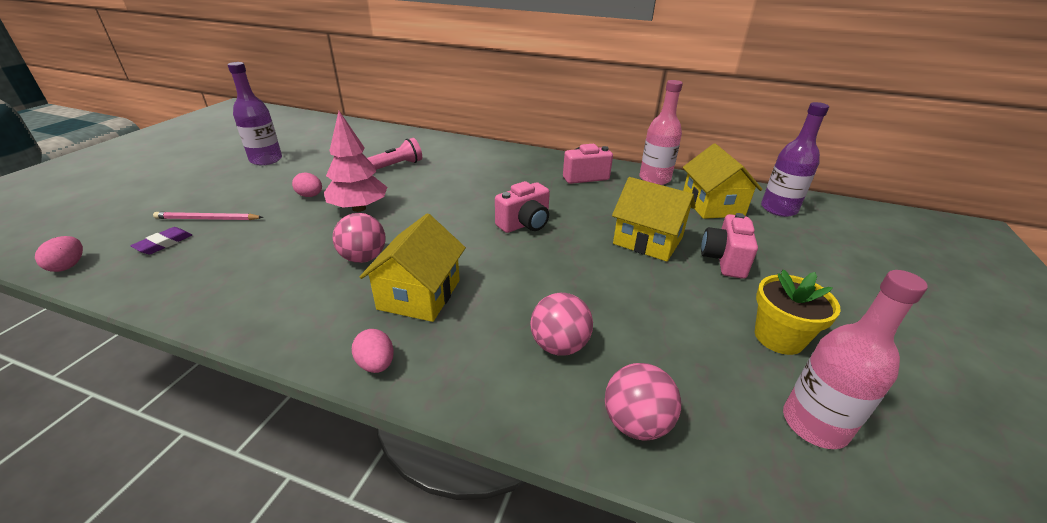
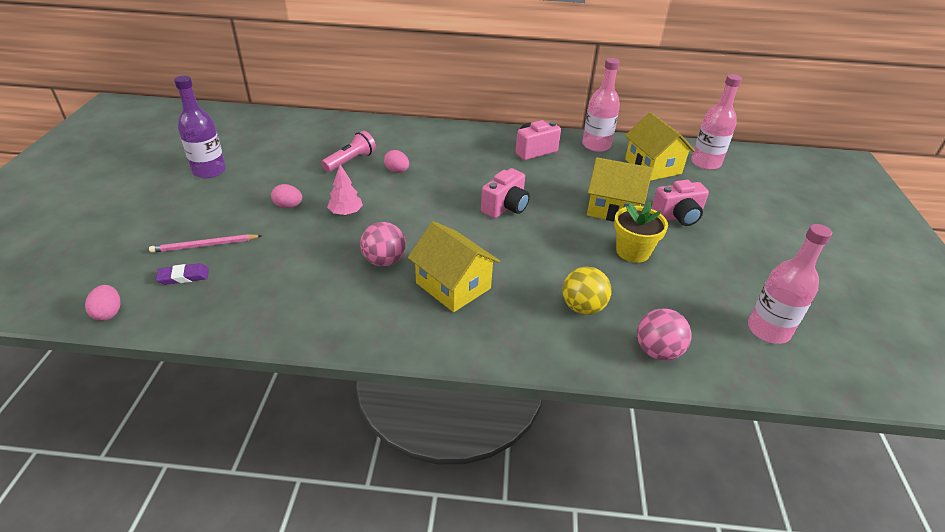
camera: 15 degrees left, 5 degrees up
purple eraser [130,227,192,254] -> purple eraser turned 60 degrees clockwise [156,263,209,285]
pink tree [324,111,387,212] -> pink tree [327,165,363,215], size x0.60
pink egg [352,329,394,373] -> pink egg moved to [384,150,409,173]
yellow house [360,213,466,322] -> yellow house turned 45 degrees counterclockwise [408,221,500,312]
pink ball [530,293,593,355] -> yellow ball [562,267,611,315]
pink camera [701,213,758,279] -> pink camera turned 105 degrees counterclockwise [651,180,709,226]
yellow flower pot [755,269,841,355] -> yellow flower pot moved to [614,202,668,263]
purple bottle [761,102,829,217] -> pink bottle [691,74,742,170]

